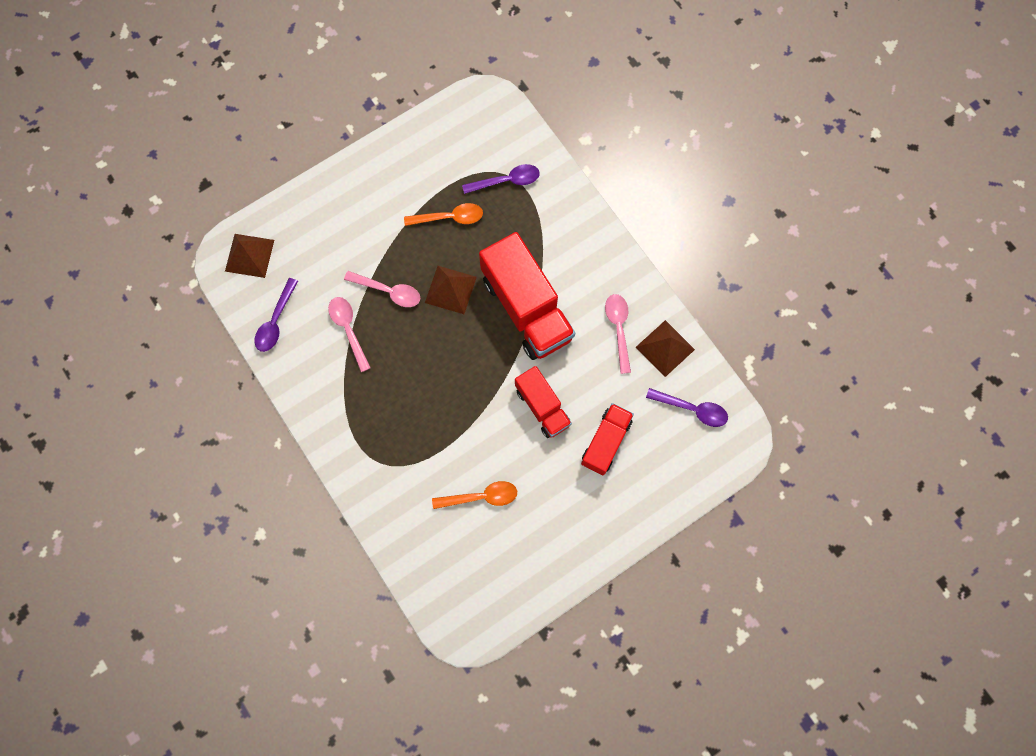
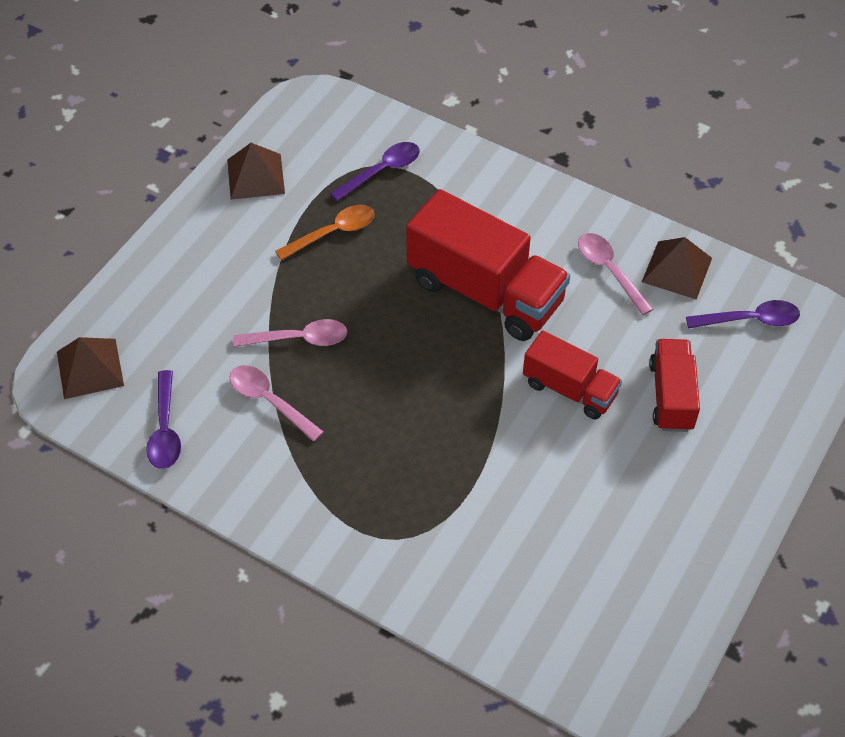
camera: 25 degrees left, 20 degrees down
brown pyramid [425,266,477,314] -> brown pyramid moved to [227,143,285,200]
orange spoon [432,481,517,509] -> none

